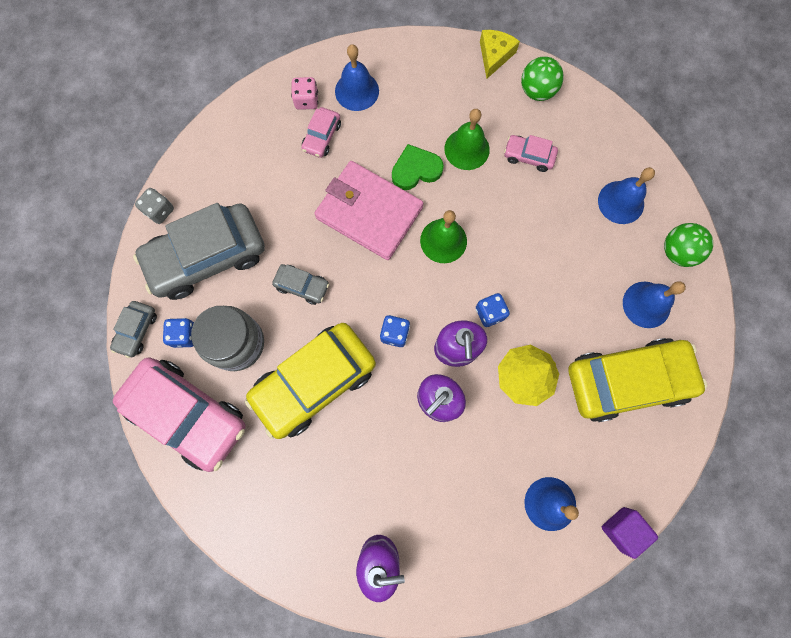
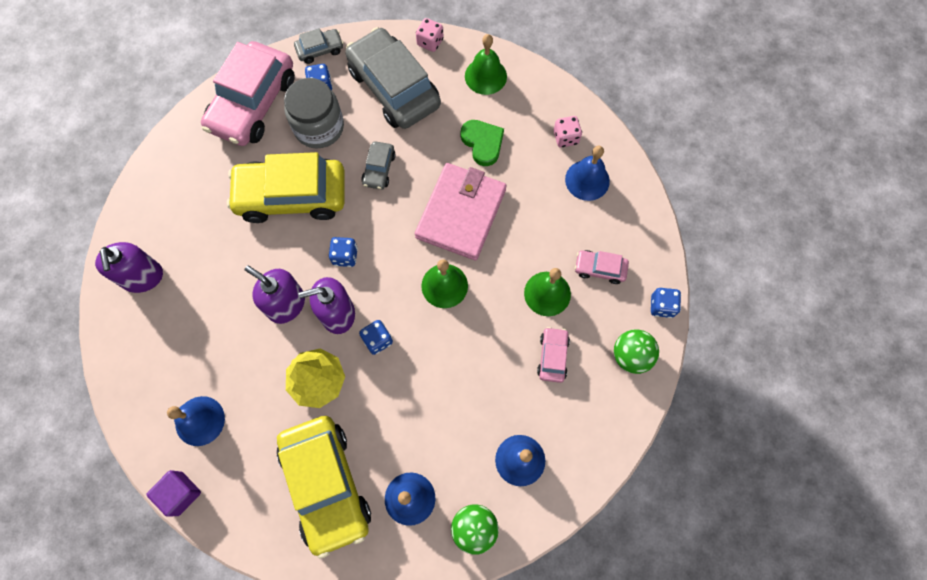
camera: 80 degrees right, 5 degrees down
grey car [110,301,157,358] -> grey car turned 150 degrees clockwise [294,28,344,64]
grey dice [135,188,174,224] -> pink dice [416,18,444,52]
yellow car [245,323,376,439] -> yellow car turned 45 degrees counterclockwise [227,152,345,223]
pink car [301,107,341,158] -> pink car moved to [575,250,629,284]
green heart [392,144,444,190] -> green heart moved to [461,120,504,166]
yellow cheese [480,30,520,79] -> blue dice [651,287,681,318]
none -> green bell [465,34,507,95]

